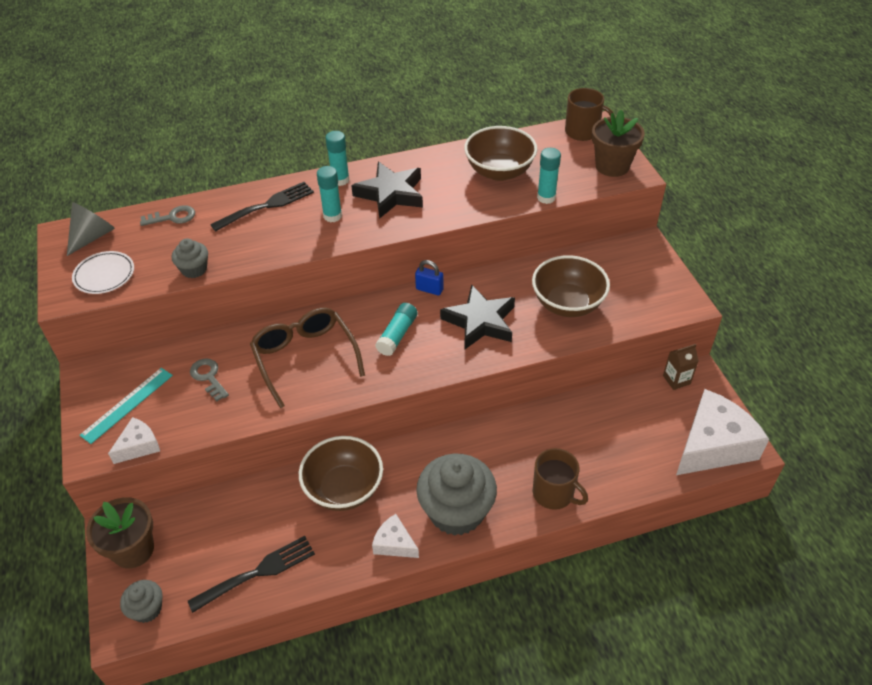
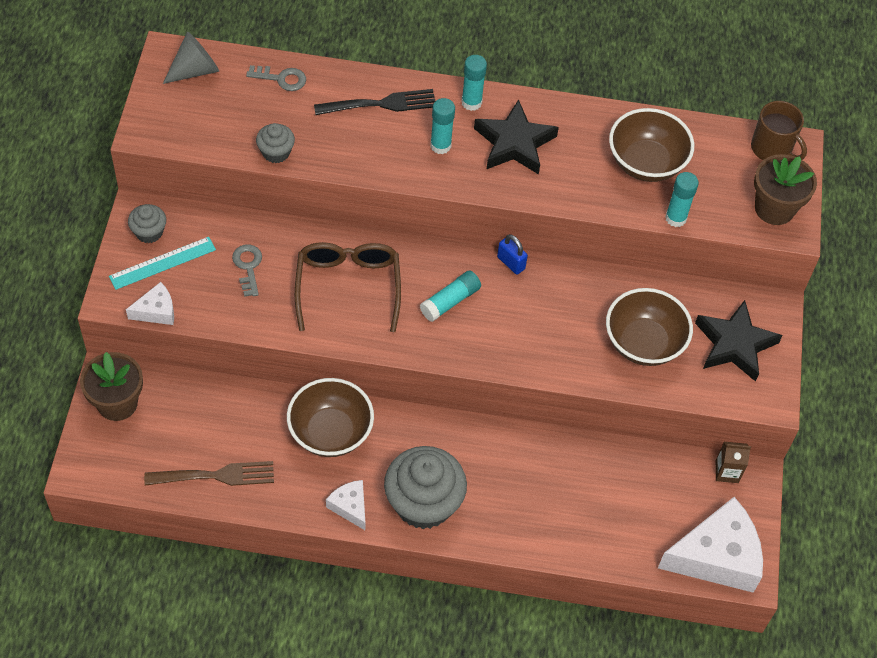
camera: 20 degrees right, 10 degrees up
white plate [72,251,134,294] -> none
grey cupcake [120,580,163,623] -> grey cupcake moved to [128,204,166,243]
black fork [187,536,315,613] -> brown fork [144,461,274,486]
black star [440,284,515,350] -> black star moved to [695,300,783,382]
brown mug [533,448,588,510] -> none

